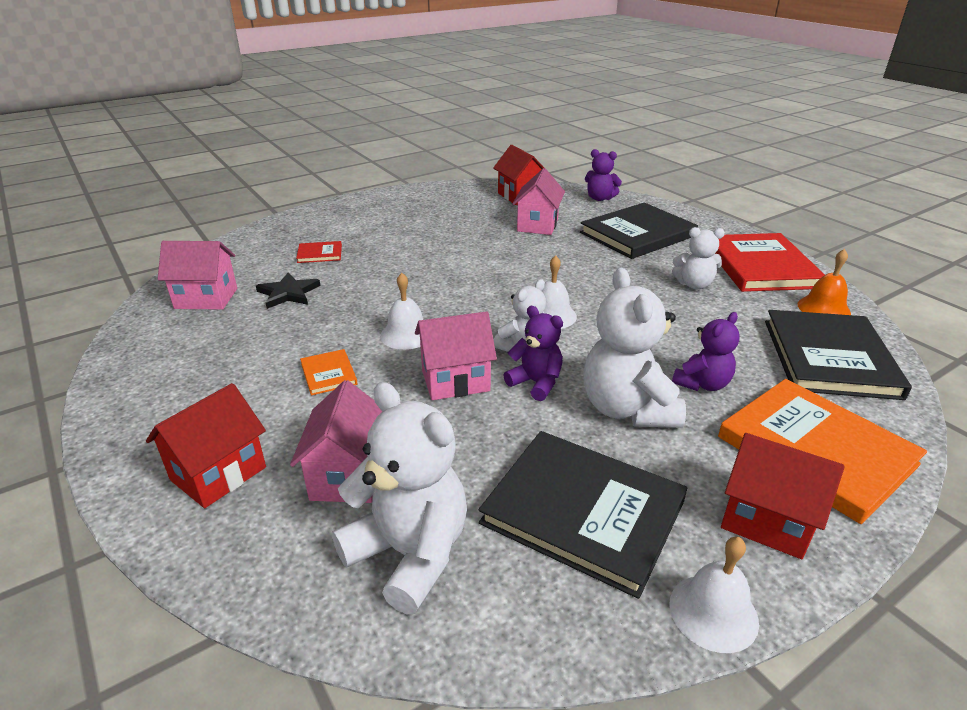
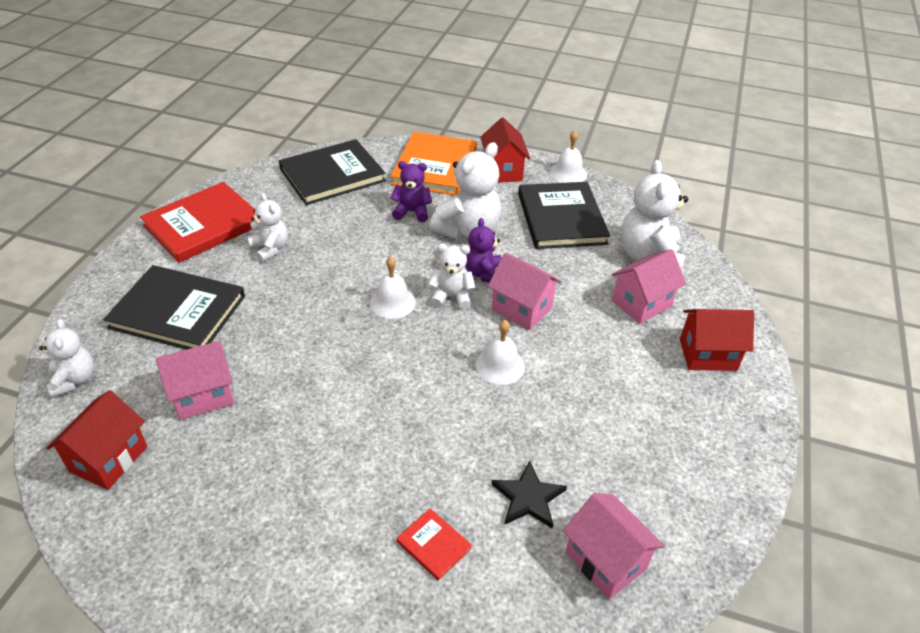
camera: 130 degrees left, 10 degrees up
orange book [300,349,358,395] -> none
purple teddy bear [585,149,622,201] -> white teddy bear [39,319,94,398]
orange bell [797,249,851,315] -> none

